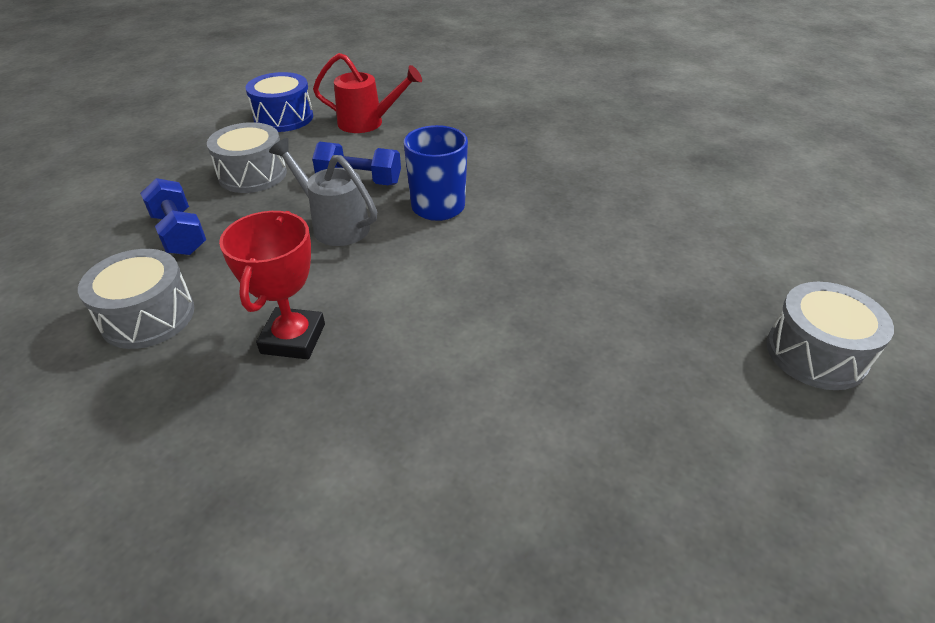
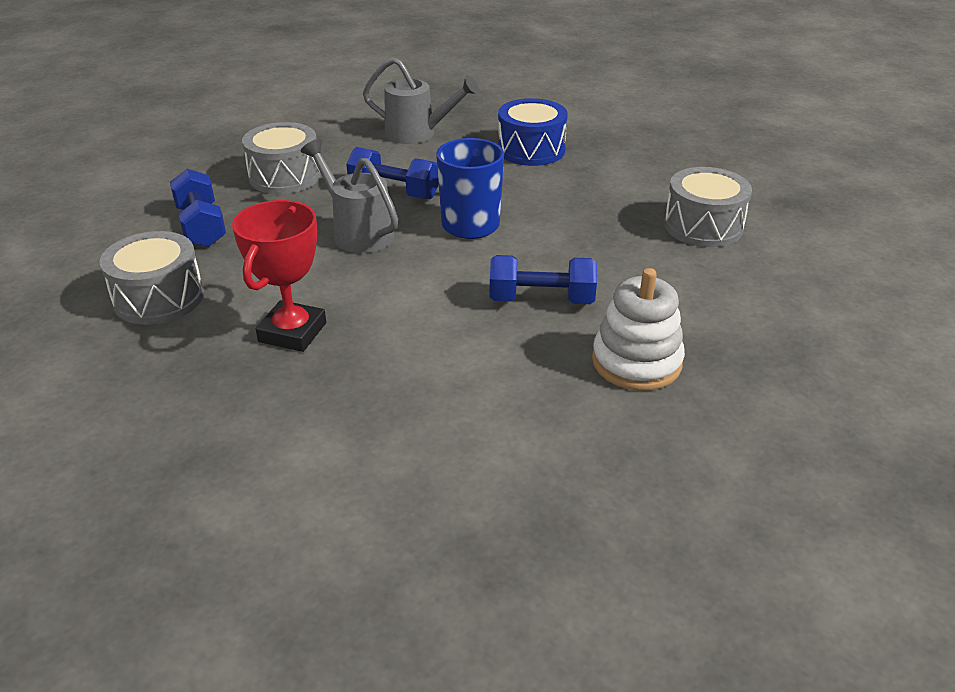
camera: 10 degrees right, 5 degrees down
blue drum [245,72,313,132] -> blue drum moved to [498,98,568,166]
red watering can [313,53,422,133] -> grey watering can [363,57,480,144]
grey drum [766,282,894,390] -> grey drum moved to [664,167,752,247]
none -> blue dumbbell [490,255,597,304]
none -> white stacking toy [592,268,685,391]

